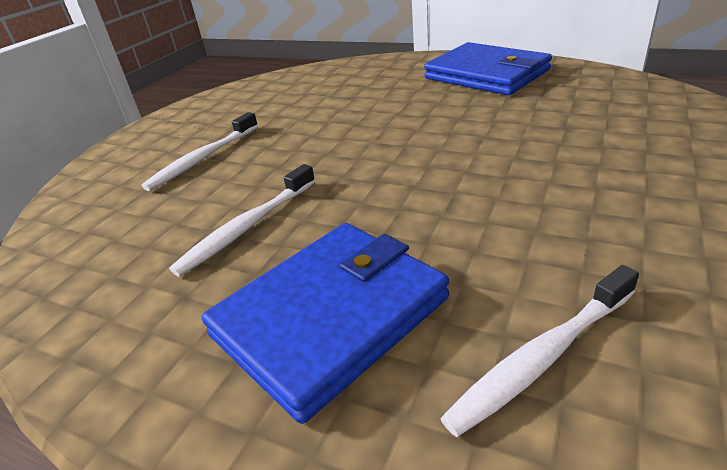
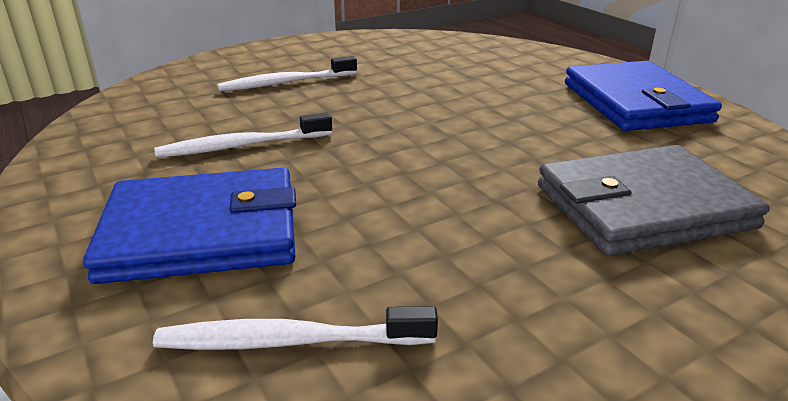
camera: 30 degrees right, 5 degrees down
none -> grey wallet [538,145,769,256]

